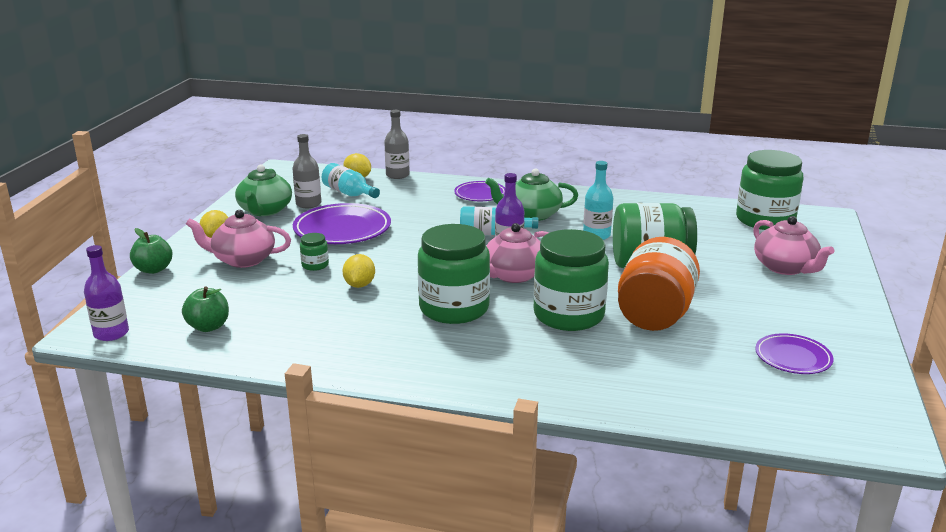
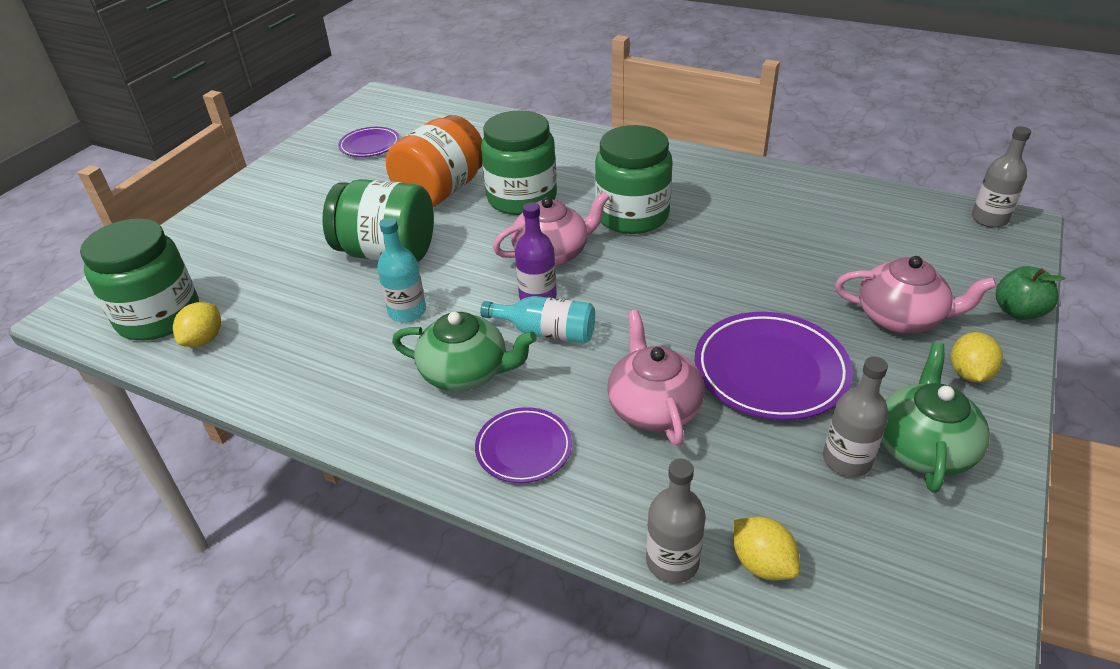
camera: 165 degrees left, 15 degrees up
purple bottle [84,245,129,341] -> grey bottle [972,126,1031,228]
green apple [182,287,229,332] -> none
green jar [300,233,329,271] -> none
turquoise bottle [322,163,380,198] -> none
yellow lemon [342,254,375,288] -> yellow lemon moved to [173,302,221,347]
pink teapot [753,216,834,275] -> pink teapot moved to [607,310,705,446]

